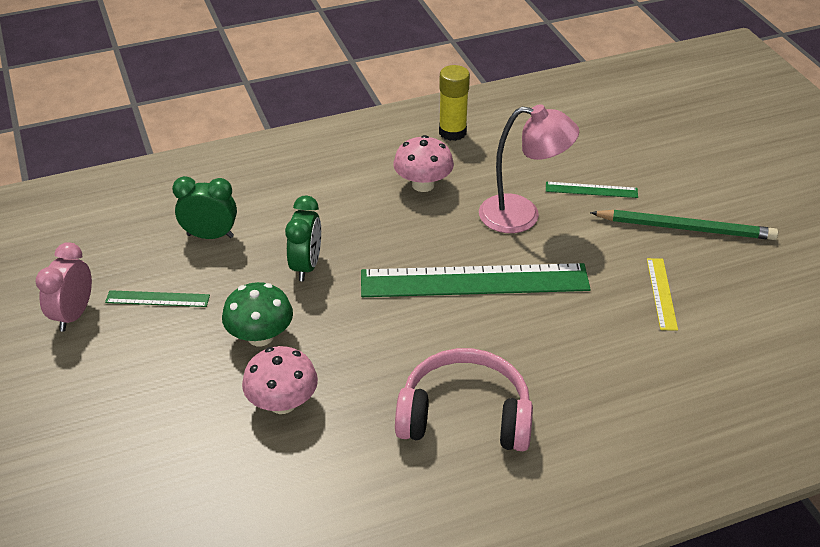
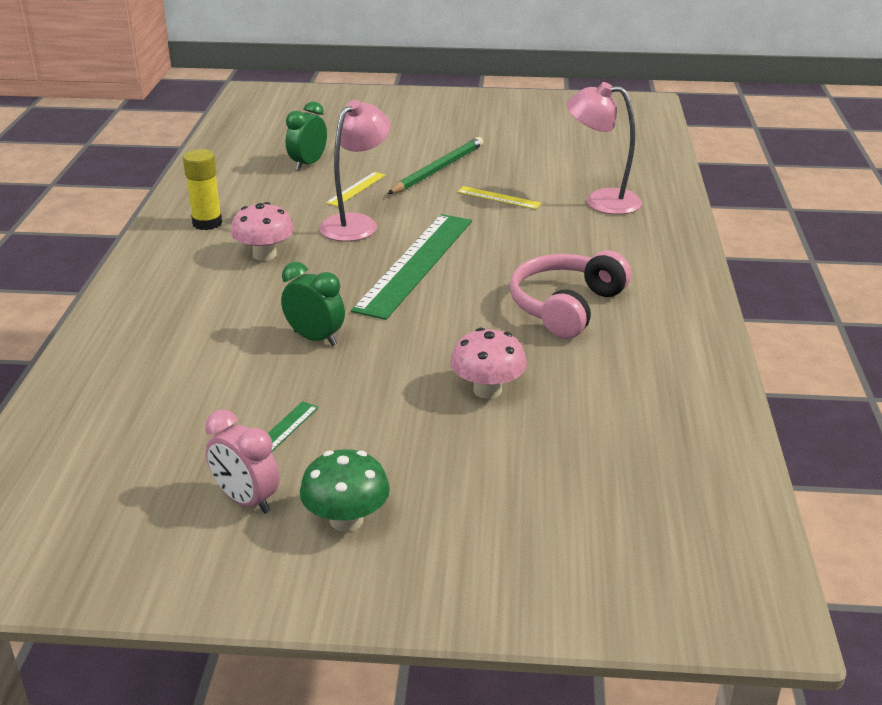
camera: 65 degrees left, 10 degrees down
green clock [172,176,237,239] -> green clock moved to [286,101,327,171]
green mushroom [222,282,293,346] -> green mushroom moved to [300,449,390,532]
green ruler [546,182,638,198] -> yellow ruler [326,172,386,206]
none -> pink lamp [567,82,642,215]

